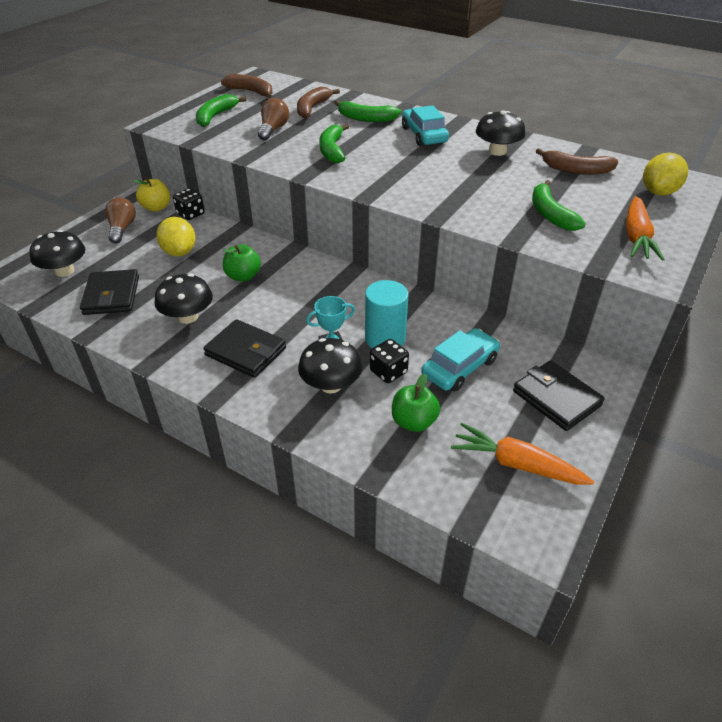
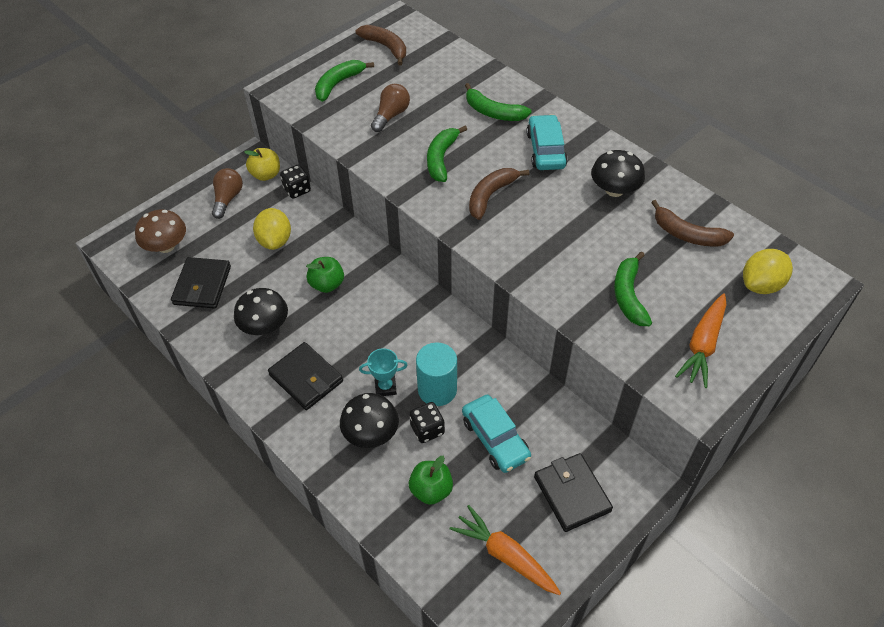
camera: 15 degrees right, 10 degrees up
black mushroom [29,230,85,277] -> brown mushroom [135,210,186,253]
brown banana [297,87,340,118] -> brown banana moved to [469,168,529,220]
turquoise car [421,328,500,391] -> turquoise car turned 90 degrees clockwise [462,395,531,473]

